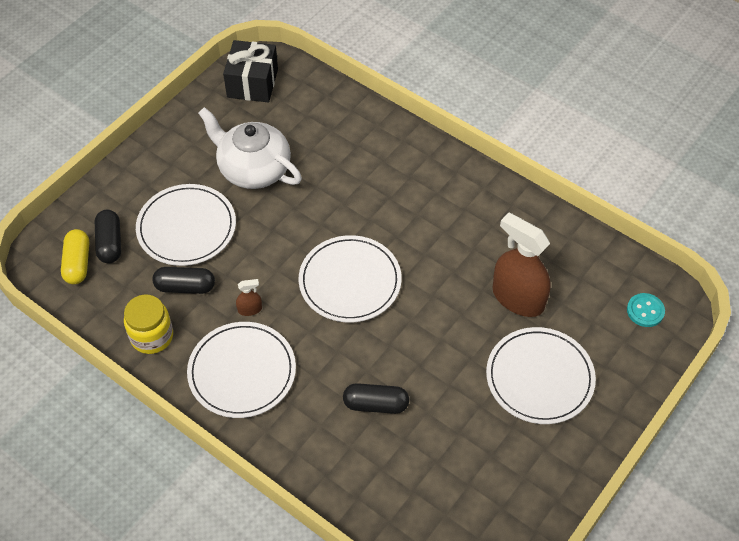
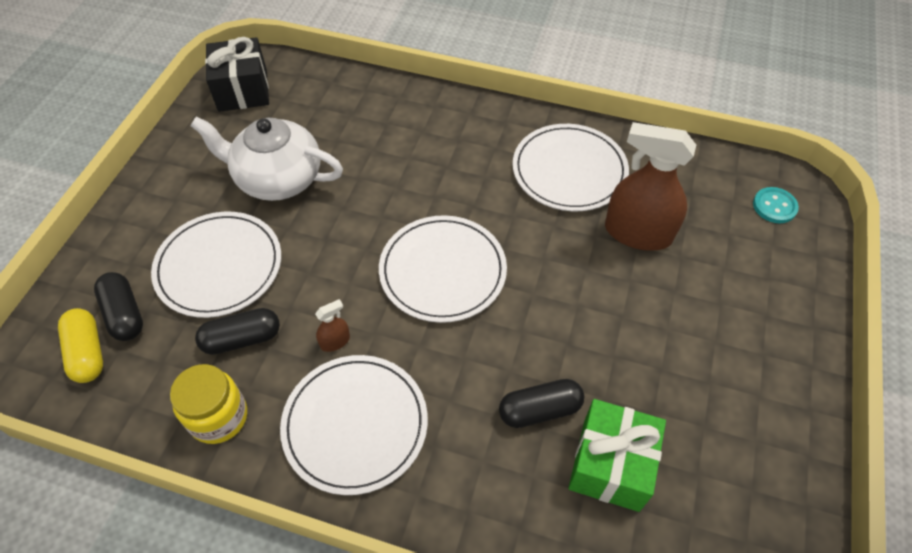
camera: 20 degrees left, 0 degrees up
white plate [486,327,596,424] -> white plate moved to [513,124,629,211]
none -> green gift [568,399,666,512]

